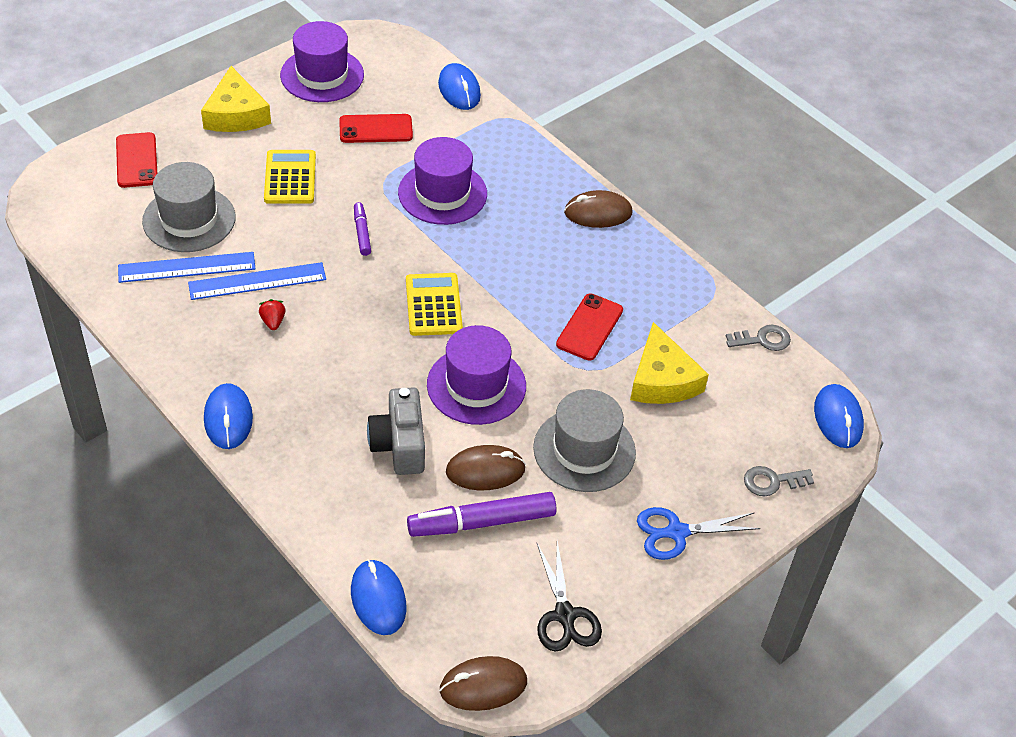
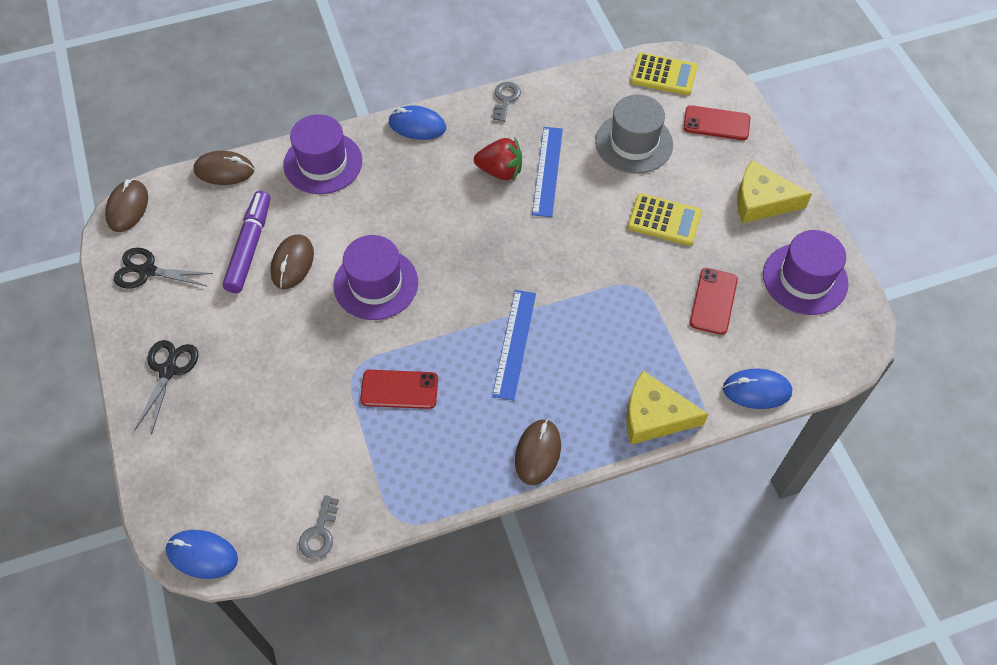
camera: 115 degrees right, 10 degrees up
blue ruler [118,252,255,283] -> blue ruler moved to [492,290,536,401]
red strawberry [259,299,286,330] -> red strawberry [474,138,522,181], size x1.91
blue mouse [351,559,407,635] -> brown mouse [194,151,254,185]
purple marker [354,202,371,256] -> none
grey camera [367,387,425,475] -> none
purple hat [398,137,487,225] -> purple hat moved to [283,114,362,194]
yellow calculator [406,273,463,336] -> yellow calculator moved to [631,52,698,95]
grey hat [533,389,636,492] -> none
red phone [556,294,623,361] -> red phone turned 45 degrees counterclockwise [360,370,438,409]
yellow cheese [630,322,709,404] -> yellow cheese moved to [626,371,709,445]
blue scissors [637,507,761,560] -> black scissors [134,340,198,435]
grey key [744,466,814,496] -> grey key moved to [493,82,521,122]

